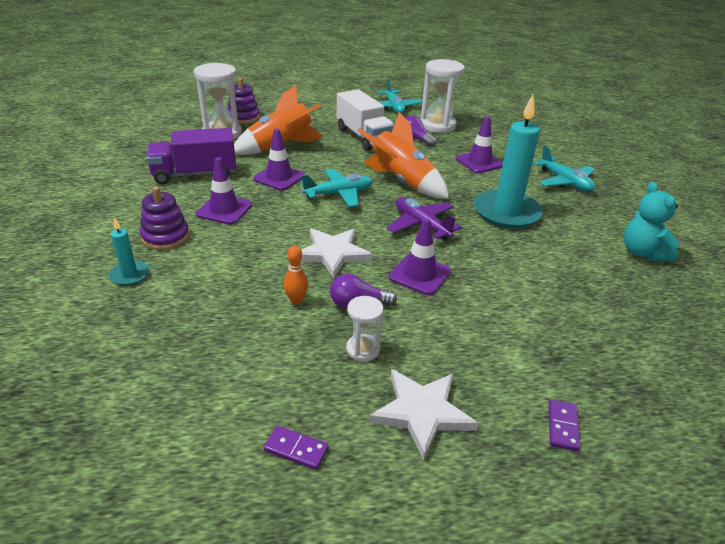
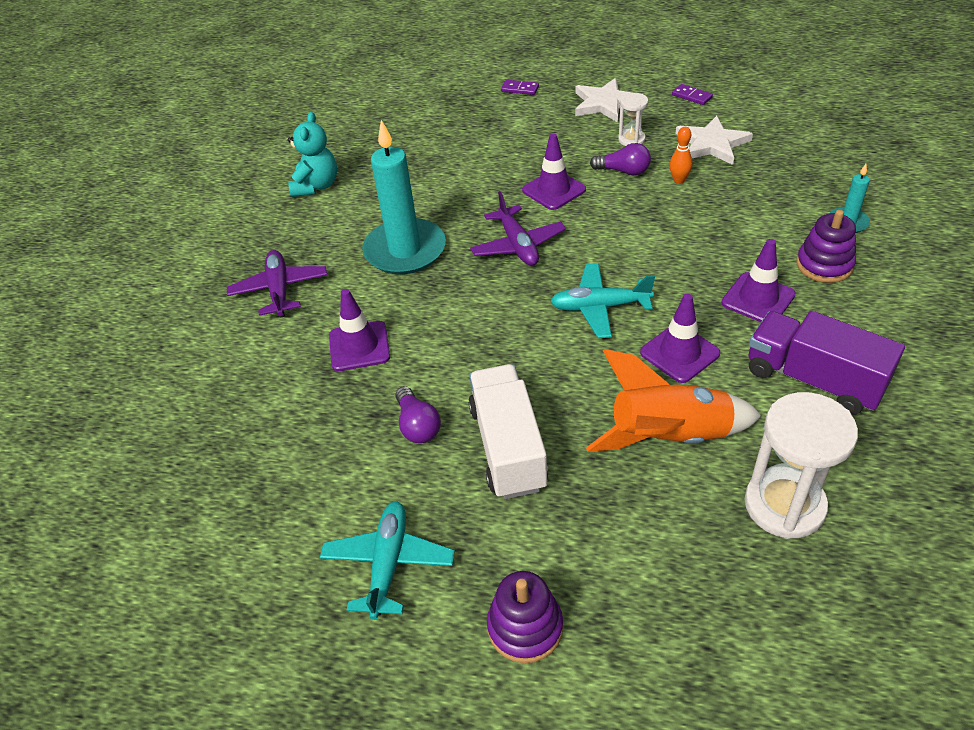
camera: 155 degrees left, 10 degrees up
purple truck [146,128,236,184] -> purple truck turned 150 degrees counterclockwise [748,311,905,415]
purple stacking toy [227,78,260,124] -> purple stacking toy moved to [487,571,563,663]
white star [301,228,373,279] -> white star moved to [675,116,753,165]
orange rocket [358,112,449,199] -> none
white hourglass [420,59,465,133] -> none
turquoise plane [533,145,595,191] -> purple plane [227,250,327,317]
purple domino [549,399,580,452] -> purple domino turned 75 degrees clockwise [501,80,539,95]

